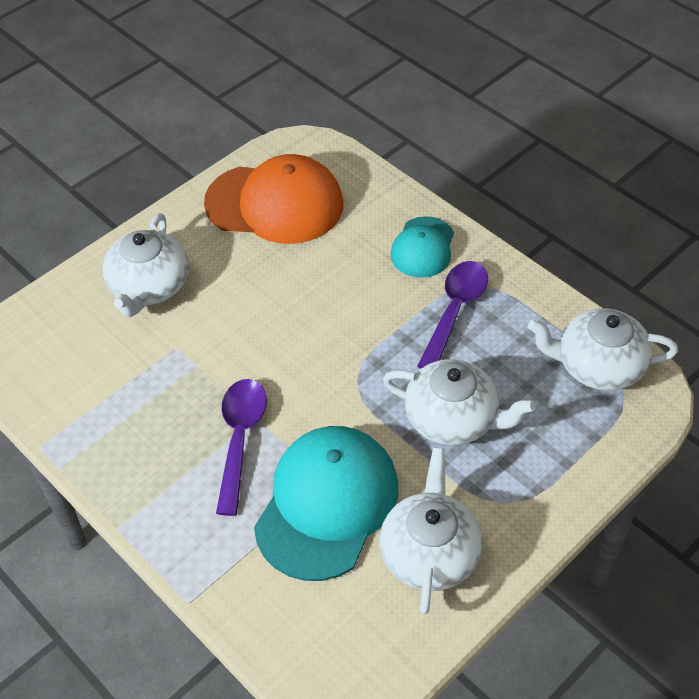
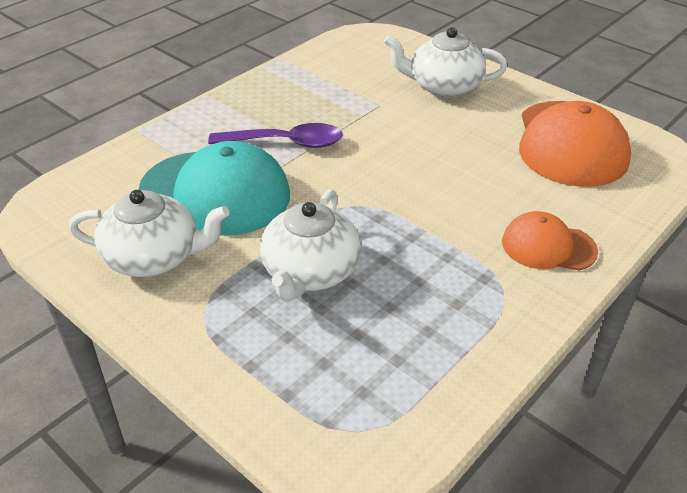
camera: 85 degrees right, 10 degrees down
turquoise cap [390,216,454,278] -> orange cap [502,211,598,271]
purple spoon [417,261,488,369] -> none
white teapot [528,308,678,391] -> none

